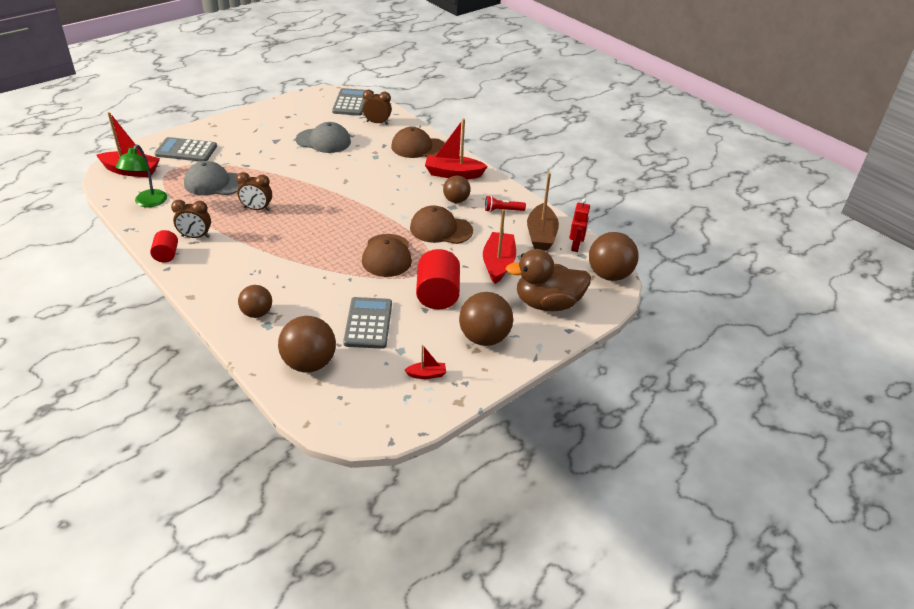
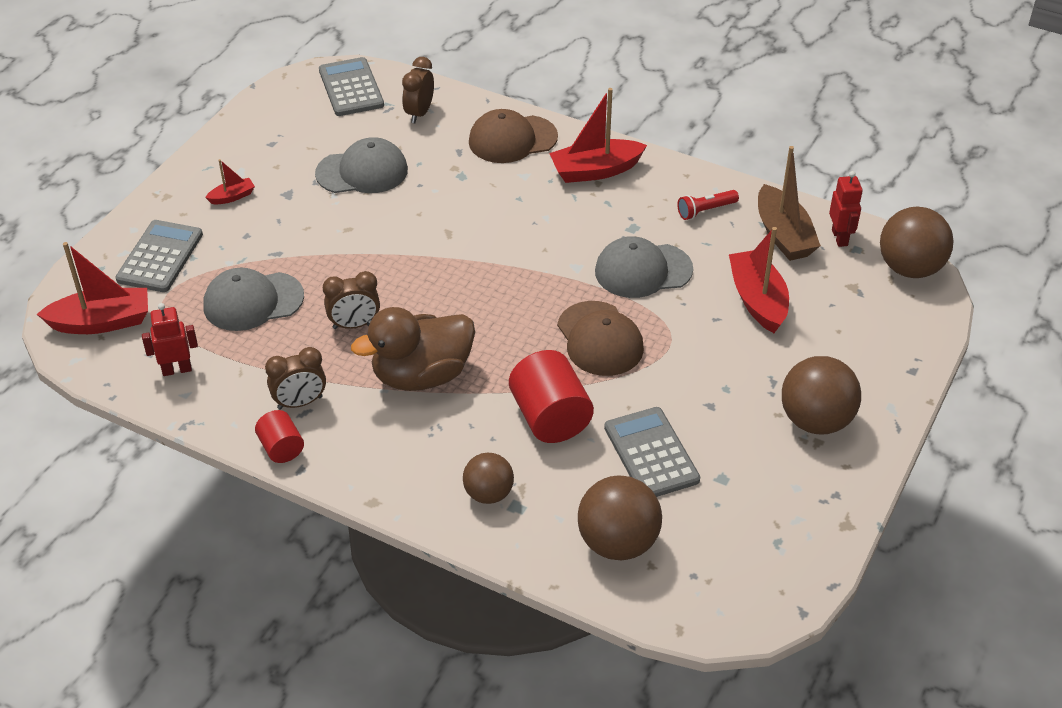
camera: 20 degrees left, 5 degrees up
green lamp [116,144,167,207] -> red robot [142,303,198,376]
grey calculator [154,137,217,162] -> grey calculator turned 120 degrees clockwise [116,220,203,292]
brown clock [362,90,392,124] -> brown clock turned 60 degrees counterclockwise [402,57,434,123]
red boat [405,345,446,379] -> red boat moved to [205,159,255,204]
brown cap [410,205,473,244] -> grey cap [595,236,693,298]
red cylinder [416,249,460,310] -> red cylinder moved to [509,350,594,443]
brown ball [443,175,471,203] -> none
brown duck [506,249,591,311] -> brown duck moved to [351,307,475,391]

